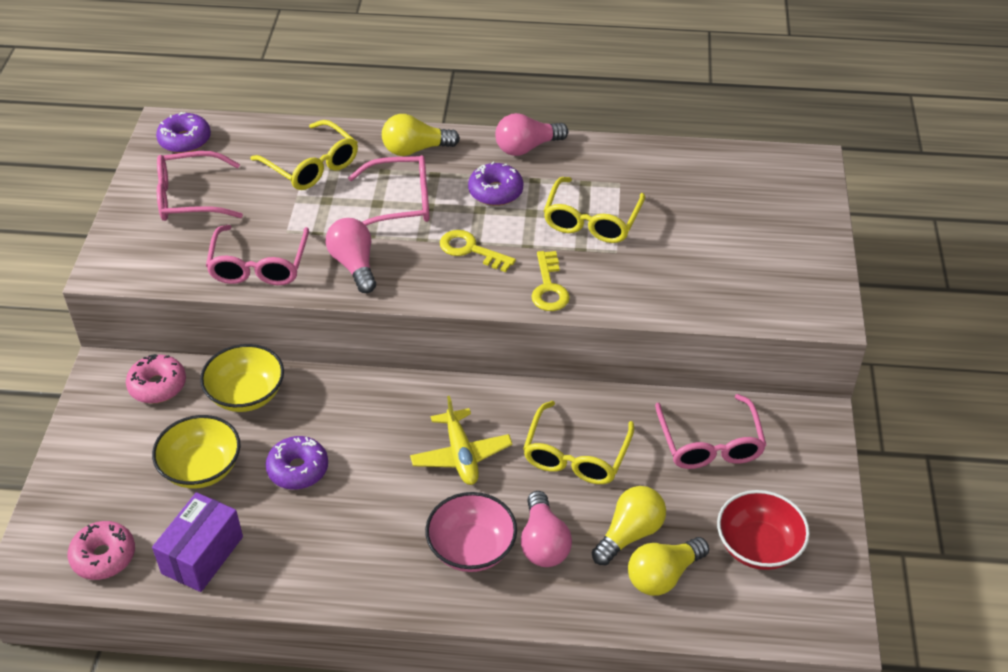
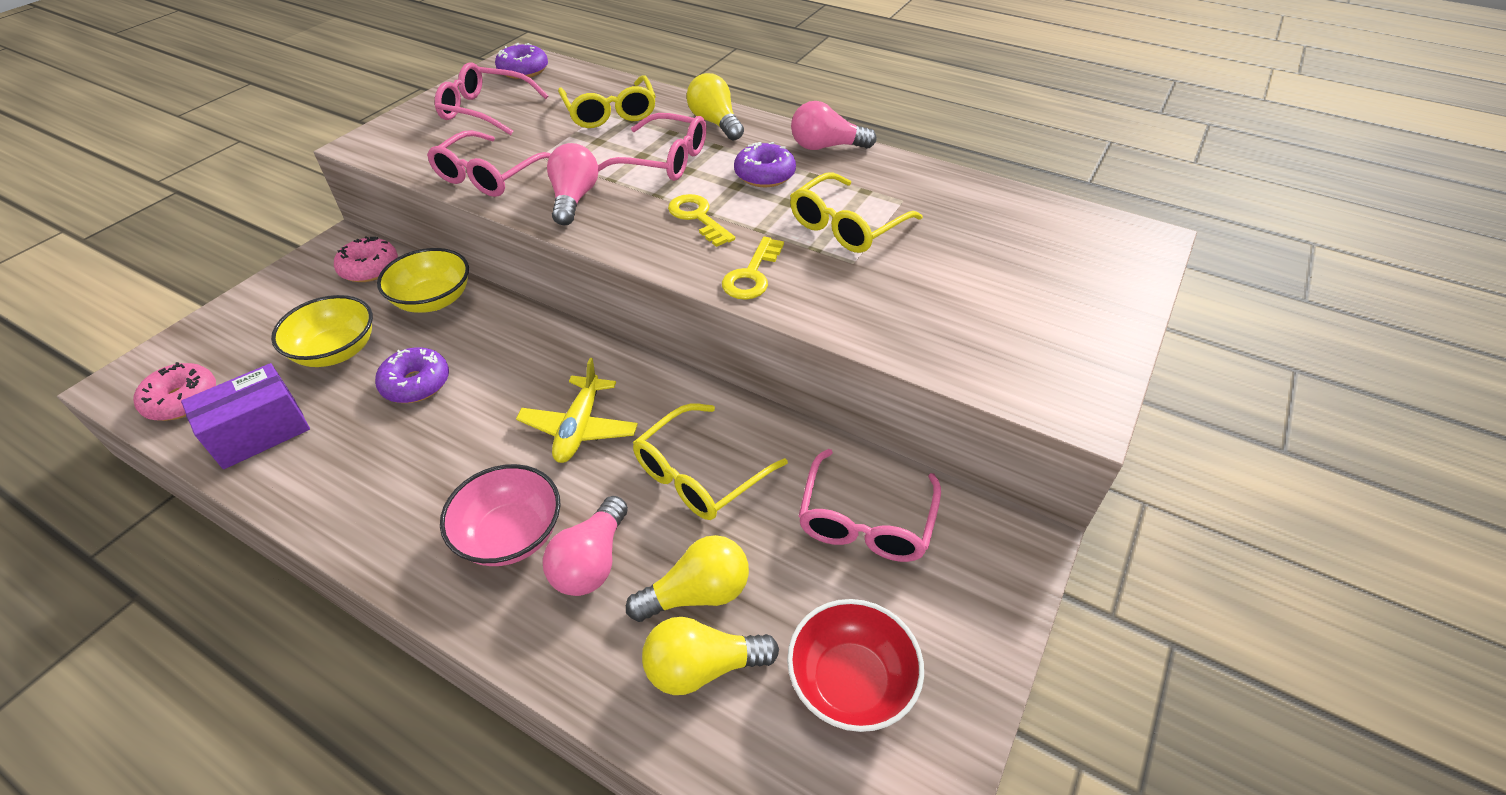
camera: 25 degrees right, 0 degrees up
yellow light bulb [382,114,460,156] -> yellow light bulb turned 45 degrees clockwise [686,73,744,141]

